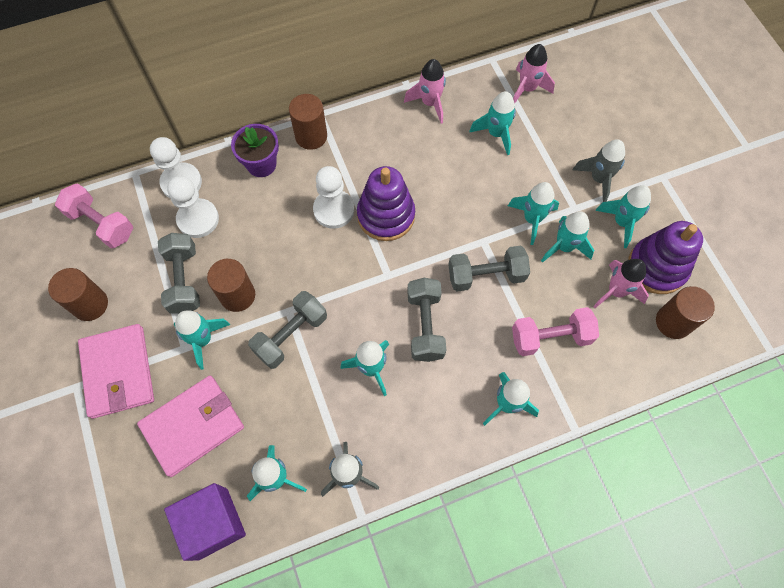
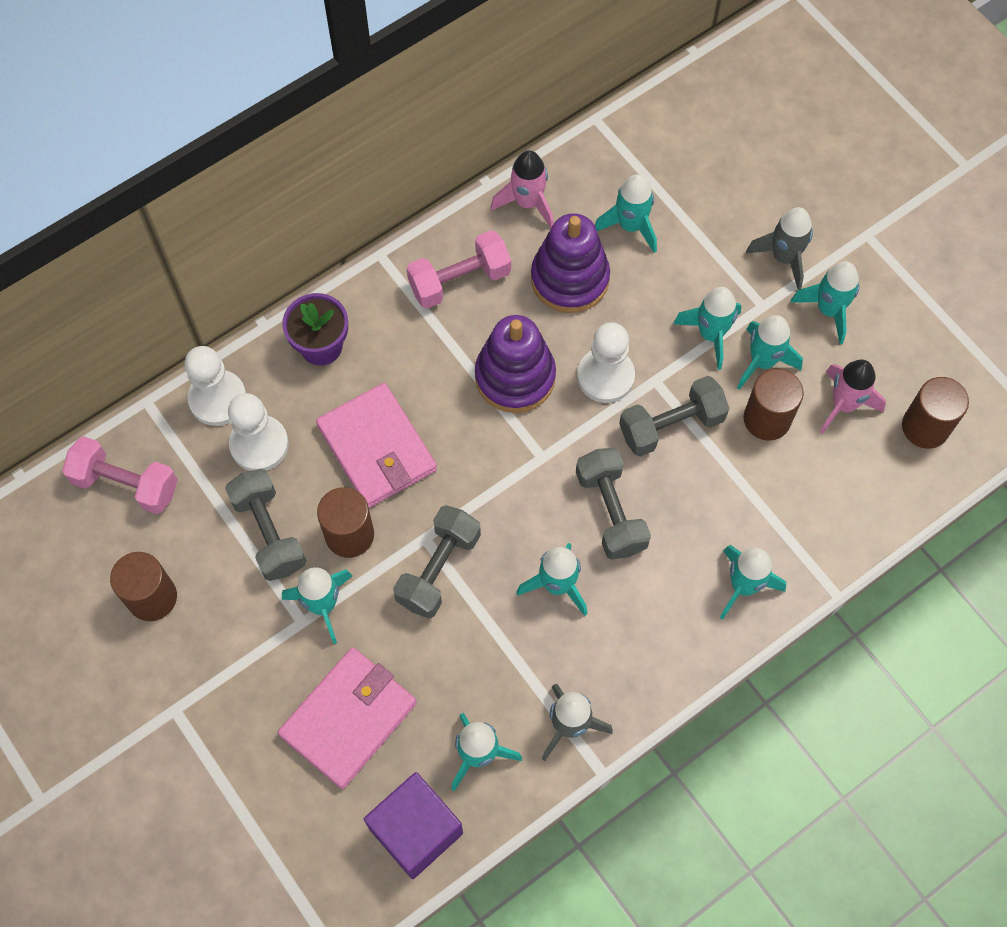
camera: 15 degrees left, 0 degrees up
pink wallet [78,324,154,419] -> pink wallet moved to [316,383,437,508]
brown cylinder [289,94,327,150] -> brown cylinder moved to [743,369,804,440]
white pawn [313,166,354,229] -> white pawn moved to [577,322,635,403]
pink dumbbell [512,307,599,356] -> pink dumbbell moved to [406,230,511,309]
pink rocket [513,44,555,103] -> none
purple stacking toy [628,221,703,294] -> purple stacking toy moved to [531,213,610,313]

